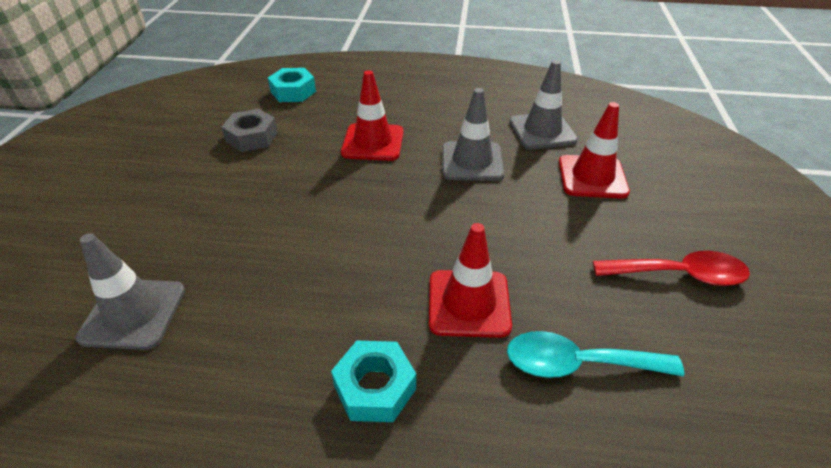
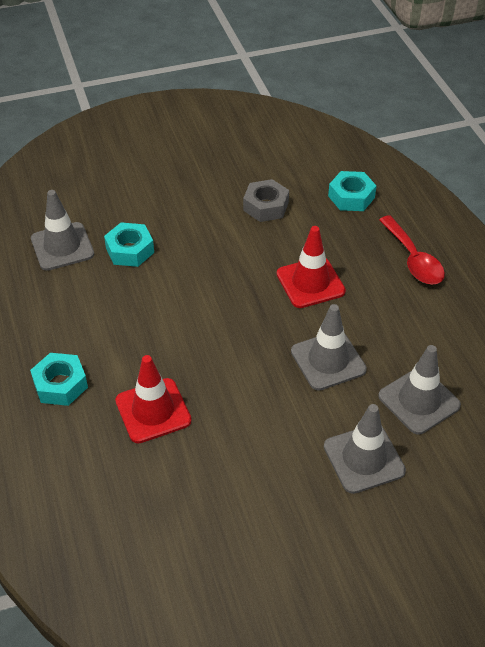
camera: 65 degrees right, 5 degrees up
turquoise spoon [507,331,685,378] -> none
red traffic cone [559,102,630,199] -> grey traffic cone [324,404,406,494]
red spoon [593,251,750,286] -> red spoon moved to [379,215,445,285]
none -> turquoise nut [104,222,154,267]

